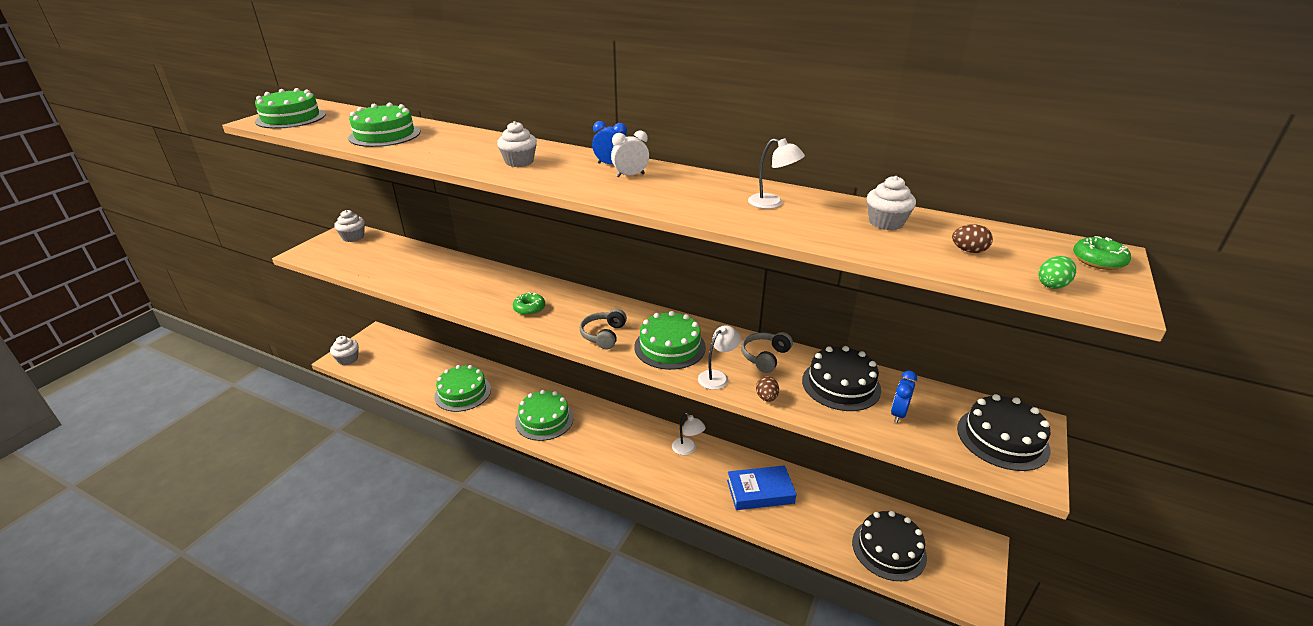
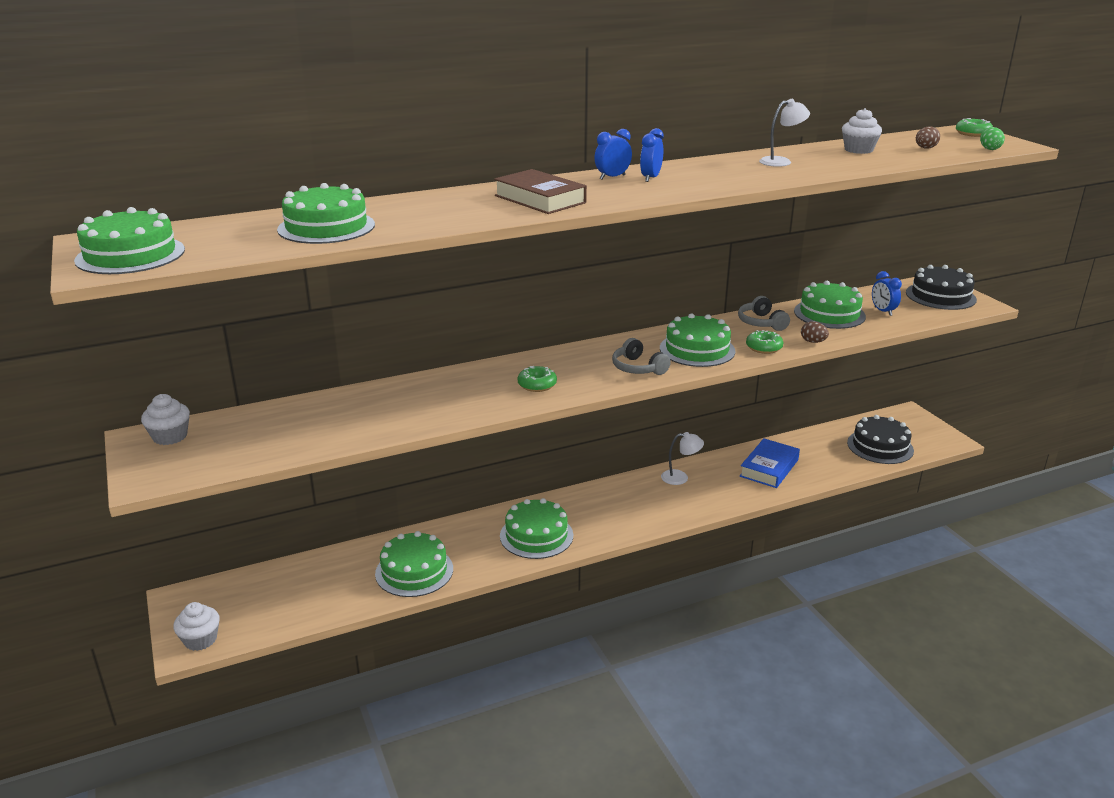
camera: 50 degrees left, 5 degrees down
white cupcake [497,121,537,167] -> brown book [494,169,587,214]
white clock [611,130,649,178] -> blue clock [640,128,664,182]
white lamp [698,325,741,390] -> green donut [746,330,784,354]
black cake [802,346,881,411] -> green cake [794,281,866,329]

